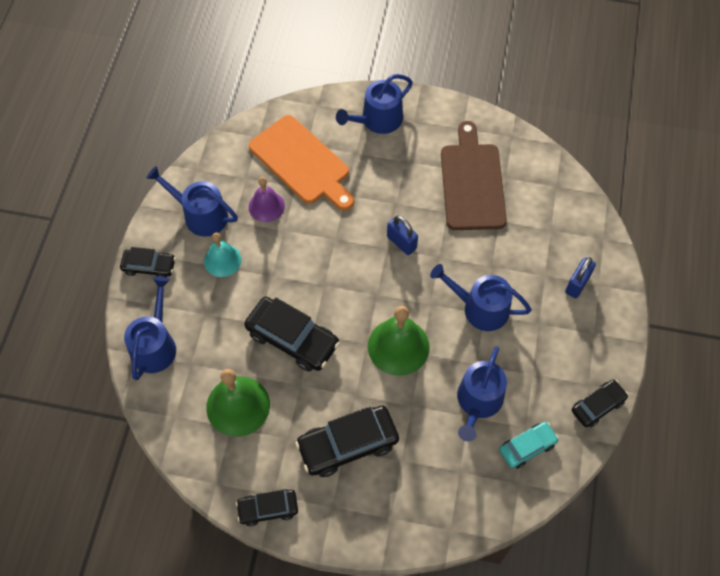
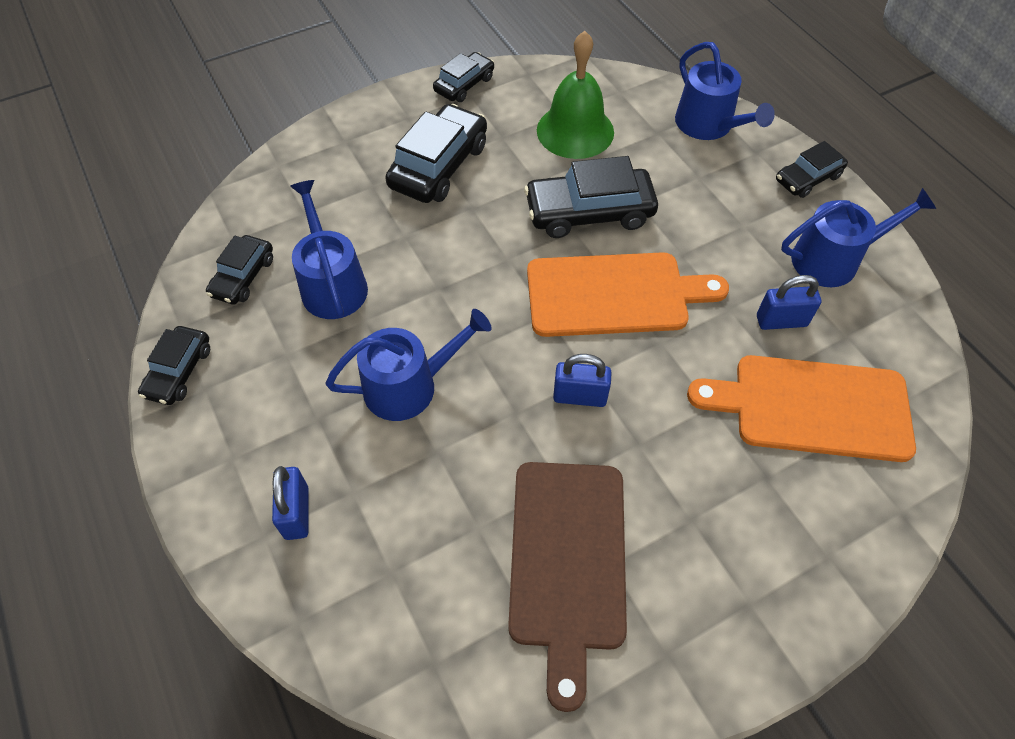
camera: 140 degrees right, 5 degrees down
turquoise bell [204,233,241,277] -> none
purple bell [249,177,285,222] -> blue padlock [757,275,821,330]
blue watering can [336,74,413,134] -> none
green bell [368,306,430,376] -> none
brown cutting board [441,121,507,230] -> brown cutting board turned 45 degrees clockwise [508,462,627,712]
turquoise car [499,422,559,469] -> black car [206,235,273,305]
none -> orange cutting board [527,252,729,337]

